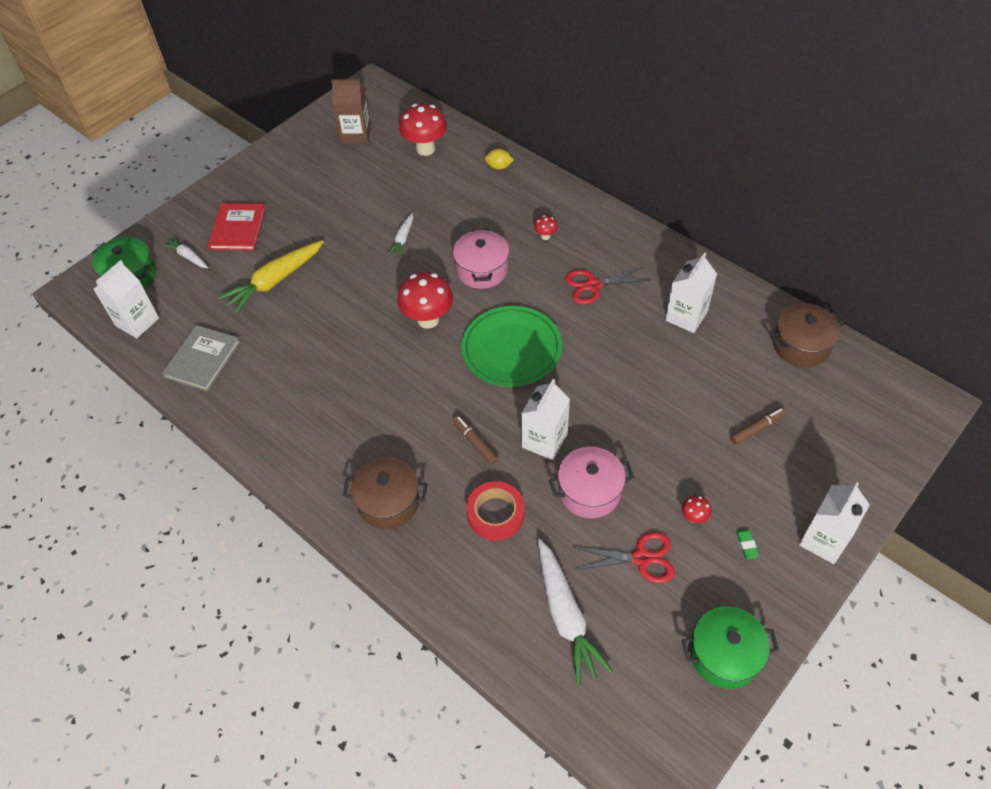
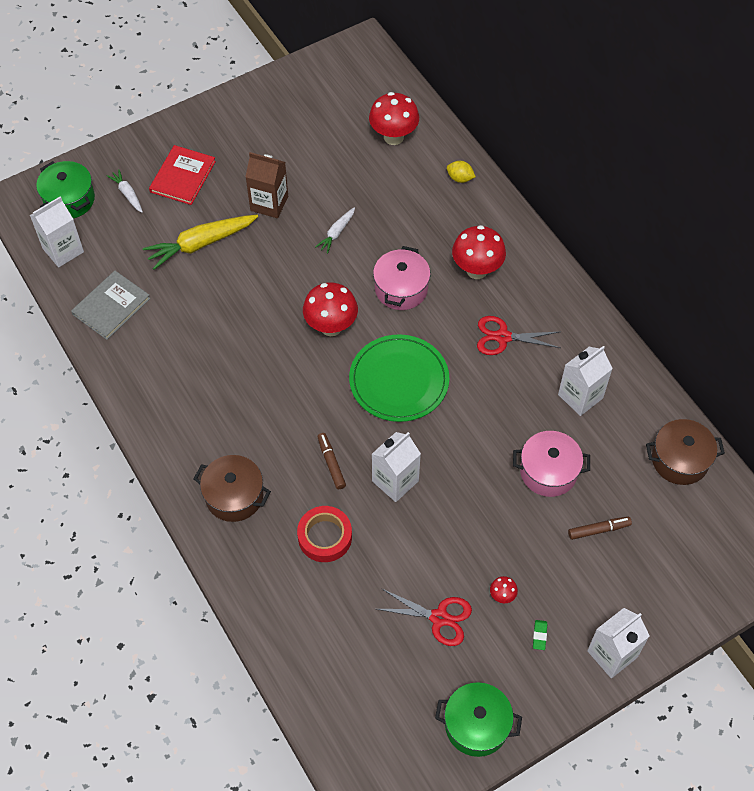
camera: 15 degrees right, 5 degrees up
brown carton [331,79,371,144] -> brown carton moved to [245,152,288,218]
red mushroom [534,215,558,240] -> red mushroom [452,225,506,279], size x2.20
white carrot [538,539,614,685] -> none
pink pot [549,447,634,518] -> pink pot moved to [513,431,590,497]

